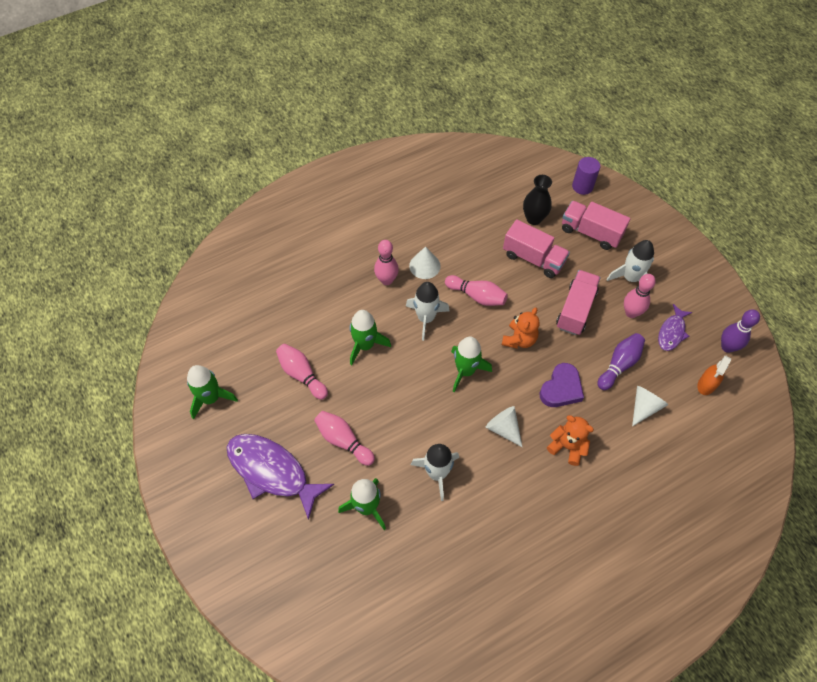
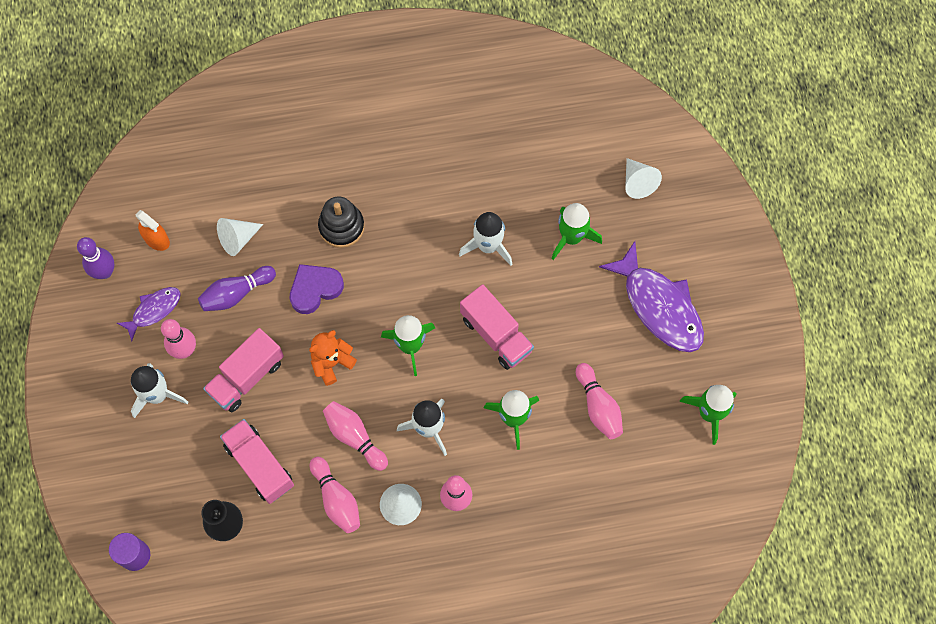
camera: 160 degrees left, 10 degrees up
pink bowling pin [314,411,375,466] -> pink bowling pin moved to [310,457,360,533]
white cone [486,406,522,447] -> white cone moved to [625,158,662,199]
orange teddy bear [547,415,594,466] -> black stacking toy [318,196,365,248]
pink truck [562,201,630,250] -> pink truck moved to [460,284,534,370]
orange spray bottle [697,356,731,395] -> orange spray bottle turned 75 degrees clockwise [136,210,170,251]

